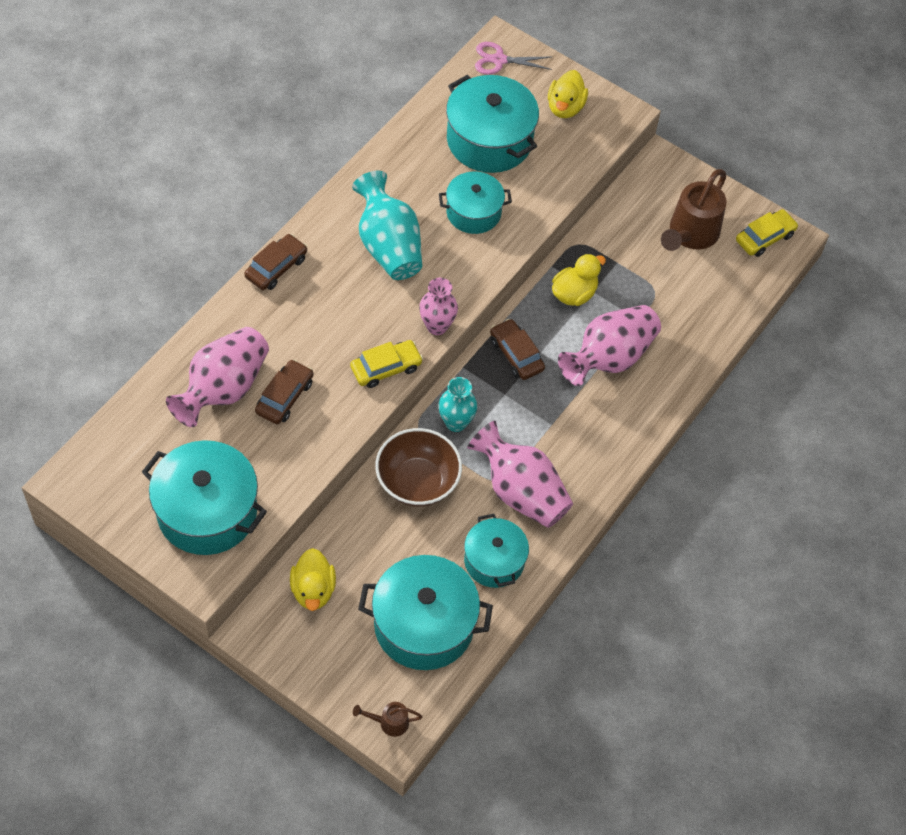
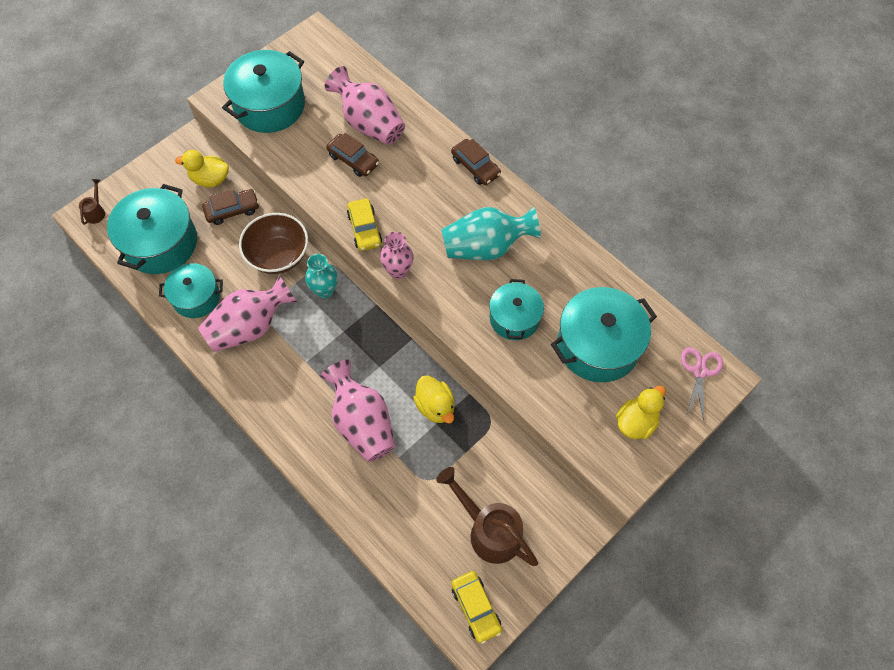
camera: 105 degrees right, 5 degrees up
brown car [490,319,545,380] -> brown car moved to [202,189,259,225]
yellow duck [548,70,588,118] -> yellow duck turned 105 degrees clockwise [616,386,666,439]

